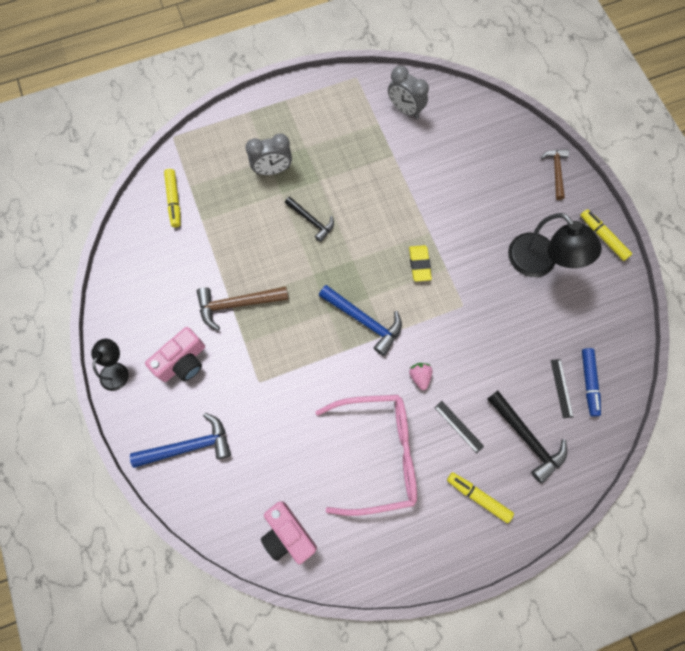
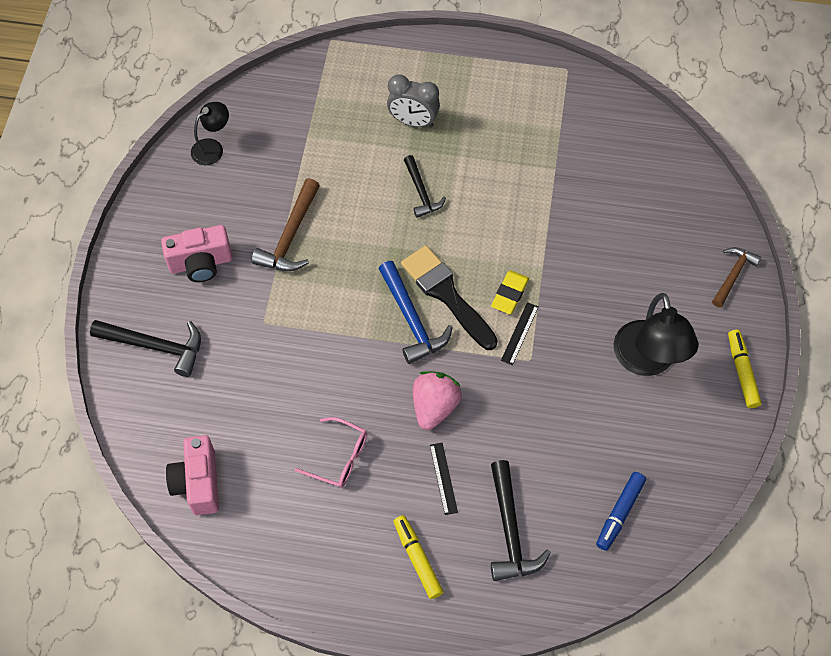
camera: 30 degrees right, 10 degrees down
black lamp [91,339,128,391] -> black lamp moved to [191,102,229,165]
blue hammer [130,413,231,468] -> black hammer [90,320,201,377]
yellow marker [164,169,181,227] -> none
brown hammer [197,286,289,331] -> brown hammer turned 90 degrees counterclockwise [252,178,320,271]
pink glasses [315,395,417,516] -> pink glasses [295,417,367,488], size x0.50
grey clock [388,66,429,119] -> none
pink strawberry [409,363,432,390] -> pink strawberry [413,371,462,430], size x1.74
black ruler [550,359,573,419] -> black ruler moved to [501,302,538,365]
none -> black brush [401,246,498,350]

